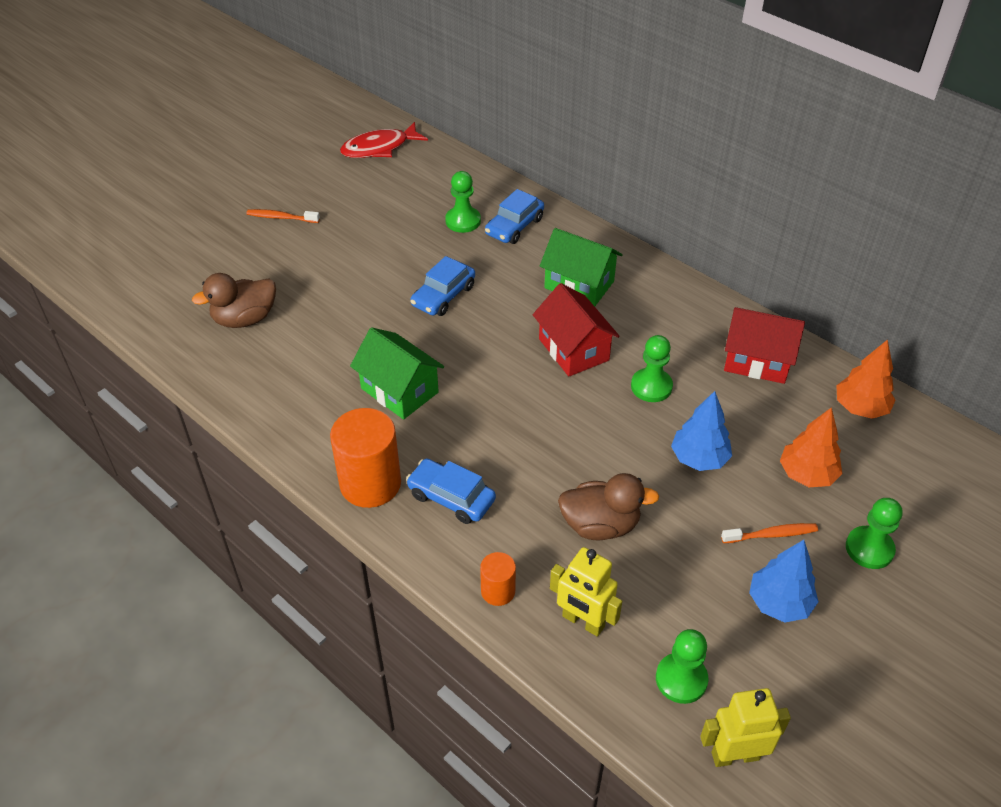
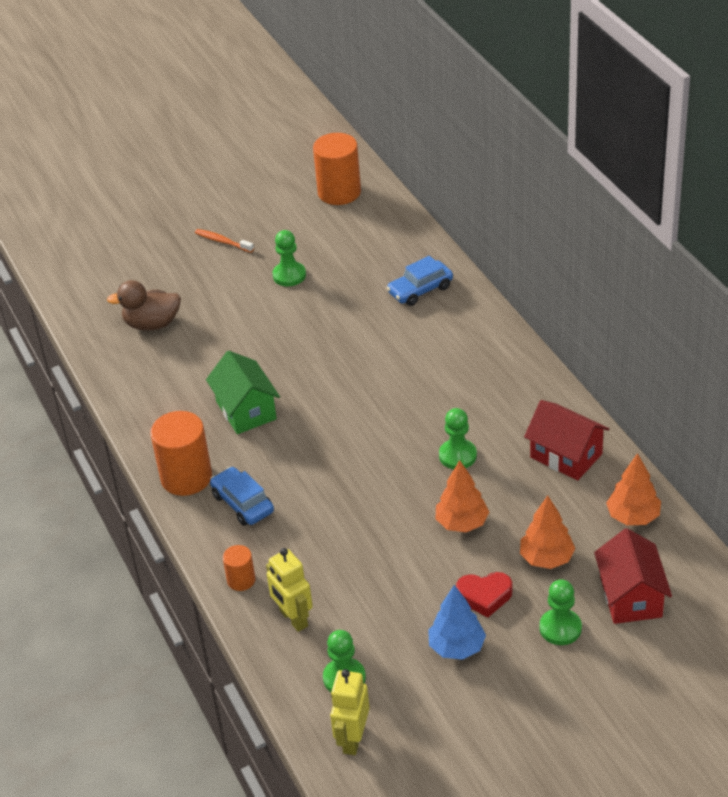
camera: 25 degrees right, 5 degrees down
red fish [340,122,428,158] -> orange cylinder [313,133,361,205]
blue car [410,256,475,316] -> none
green pawn [445,171,481,233] -> green pawn moved to [272,230,306,286]
red house [533,283,620,377] -> red house moved to [594,528,672,624]
green house [540,228,623,306] -> none
brown duck [558,473,659,540] -> none
blue tree [671,391,732,471] -> orange tree [435,460,489,532]
yellow robot [700,688,791,767] -> yellow robot turned 90 degrees counterclockwise [330,669,369,755]
orange toothbrush [721,523,818,543] -> red heart [456,572,512,618]

